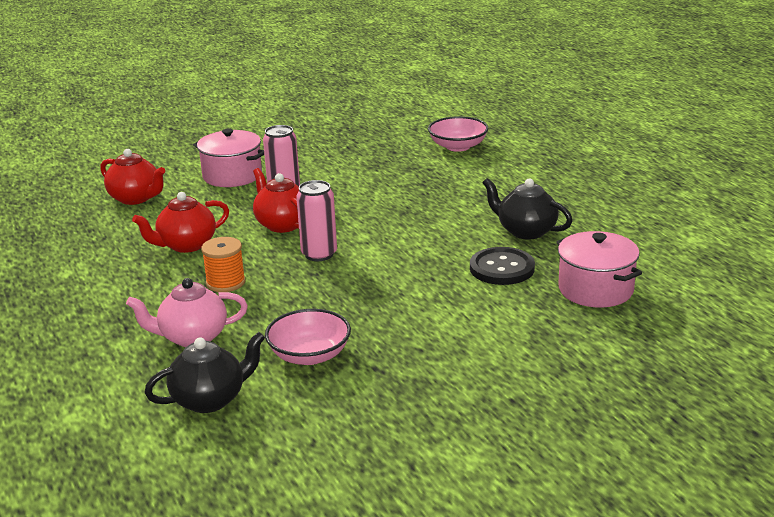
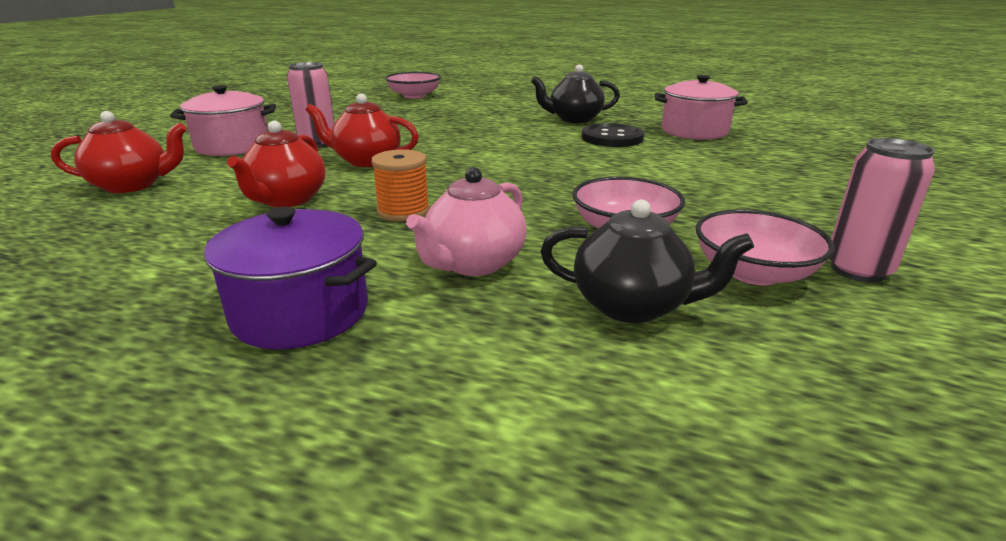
camera: 45 degrees left, 0 degrees up
black teapot [145,332,265,413] -> black teapot turned 90 degrees clockwise [540,199,754,323]
pink can [296,180,337,261] -> pink can moved to [829,138,935,282]
none -> purple pot [204,207,377,349]
none -> pink bowl [695,209,835,285]

